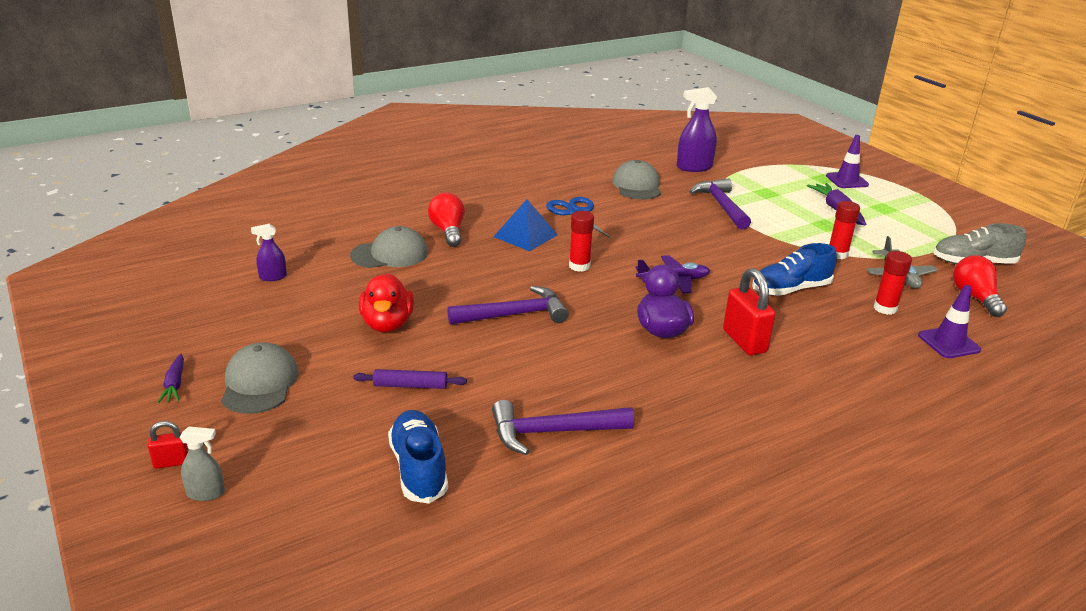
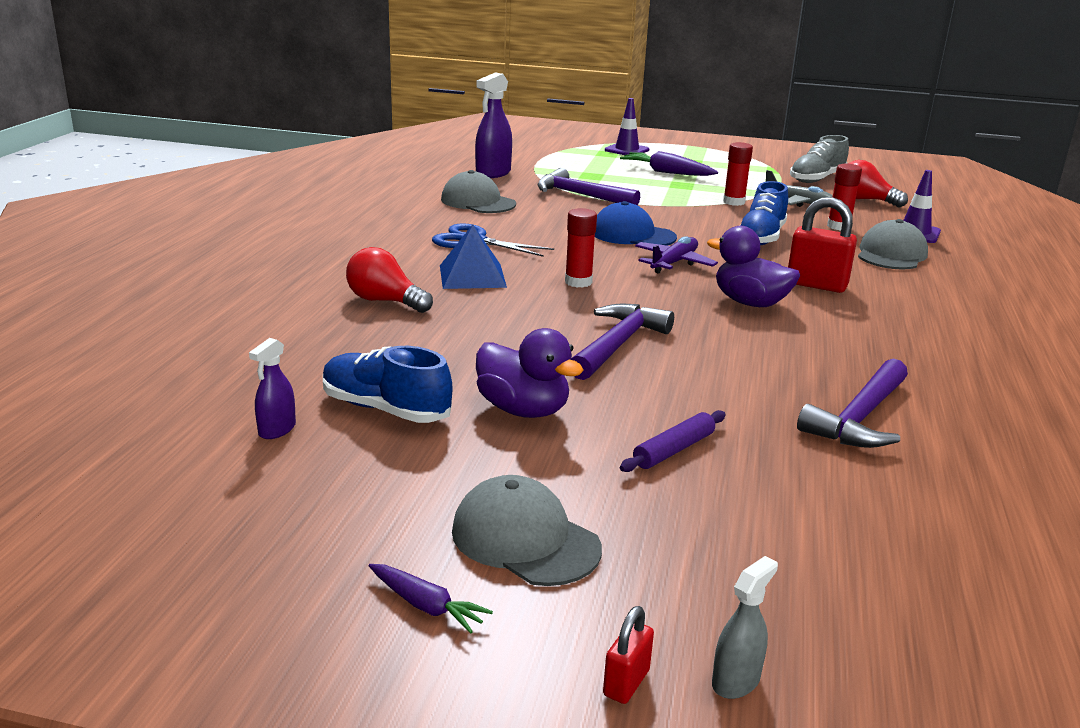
camera: 45 degrees left, 5 degrees down
grey cap [350,226,428,268] -> grey cap moved to [858,219,928,270]
red duck [359,273,414,332] -> purple duck [476,328,583,418]
blue shoe [388,410,448,504] -> blue shoe moved to [323,346,452,423]
none -> blue cap [595,201,677,246]

